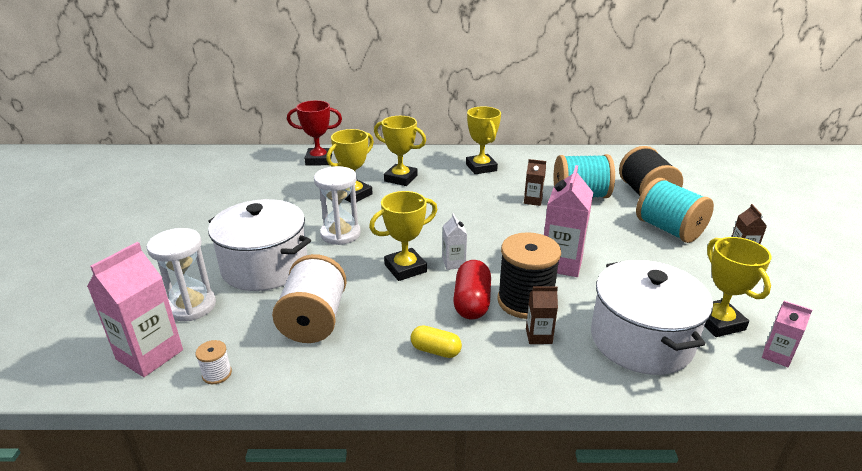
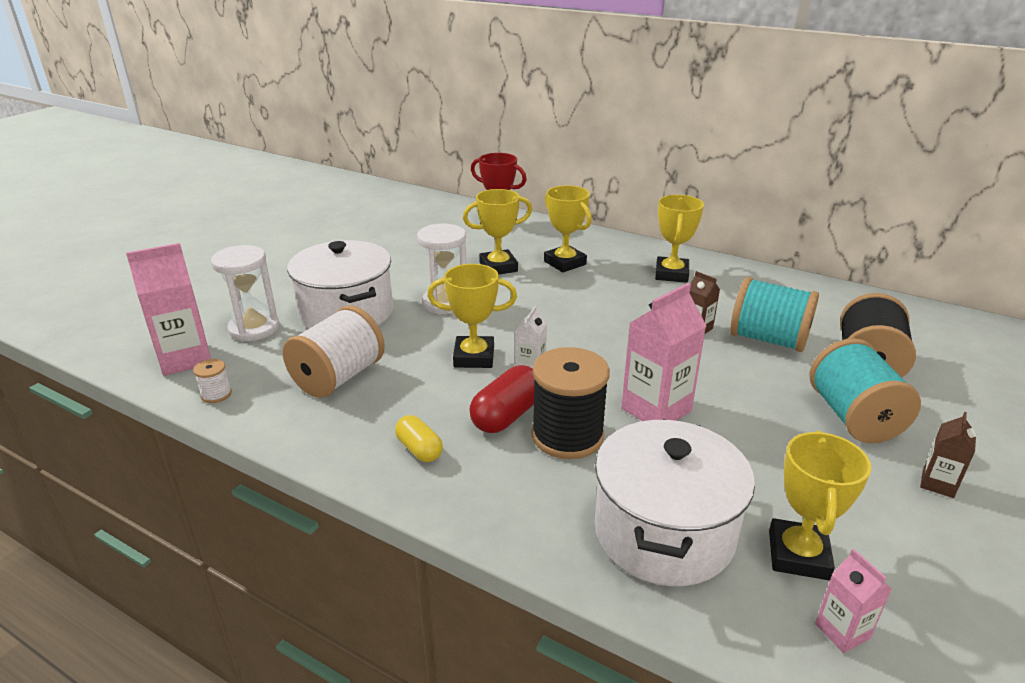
camera: 30 degrees right, 0 degrees up
brown carton [526,286,558,344] -> none

